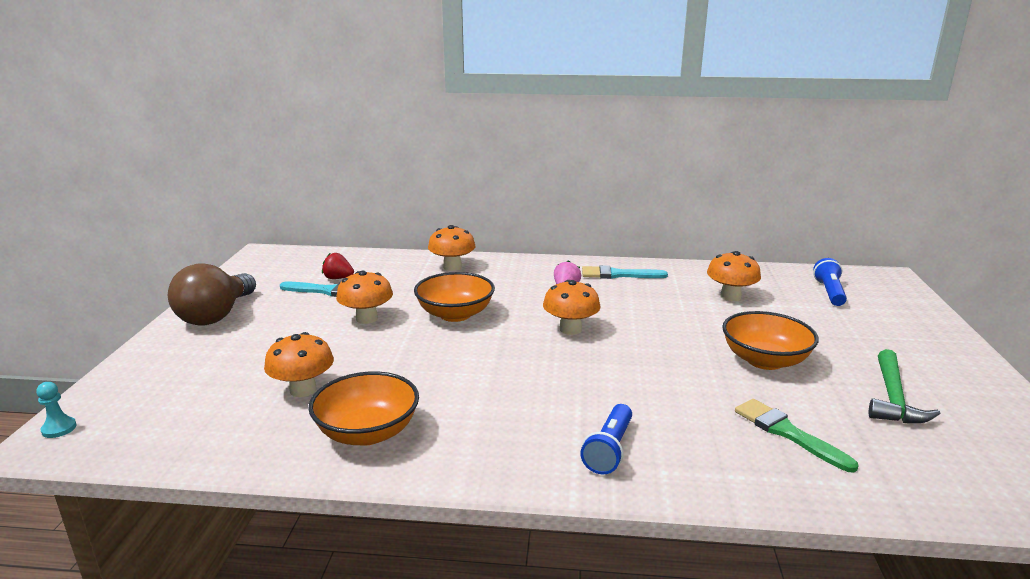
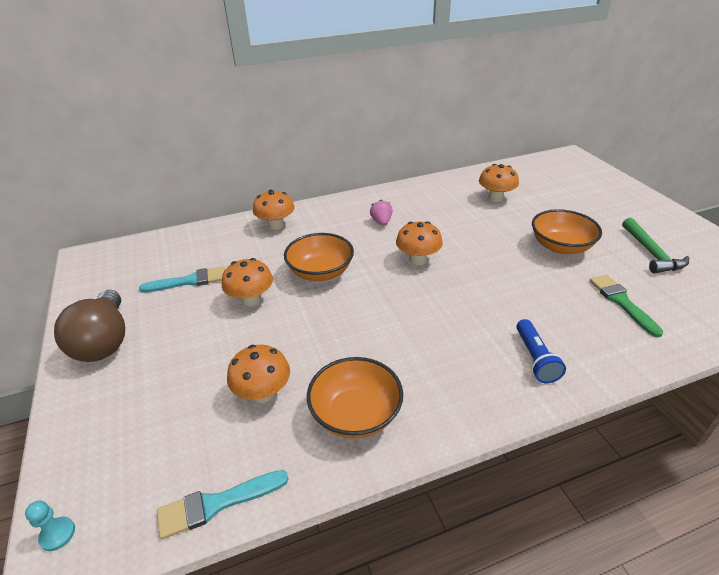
camera: 25 degrees left, 15 degrees up
red strawberry [322,253,354,279] -> none
turquoise brush [582,265,668,279] -> turquoise brush moved to [157,470,289,539]
green brush [735,399,858,472] -> green brush turned 45 degrees clockwise [589,275,663,337]
blue flashlight [813,258,847,306] -> none

